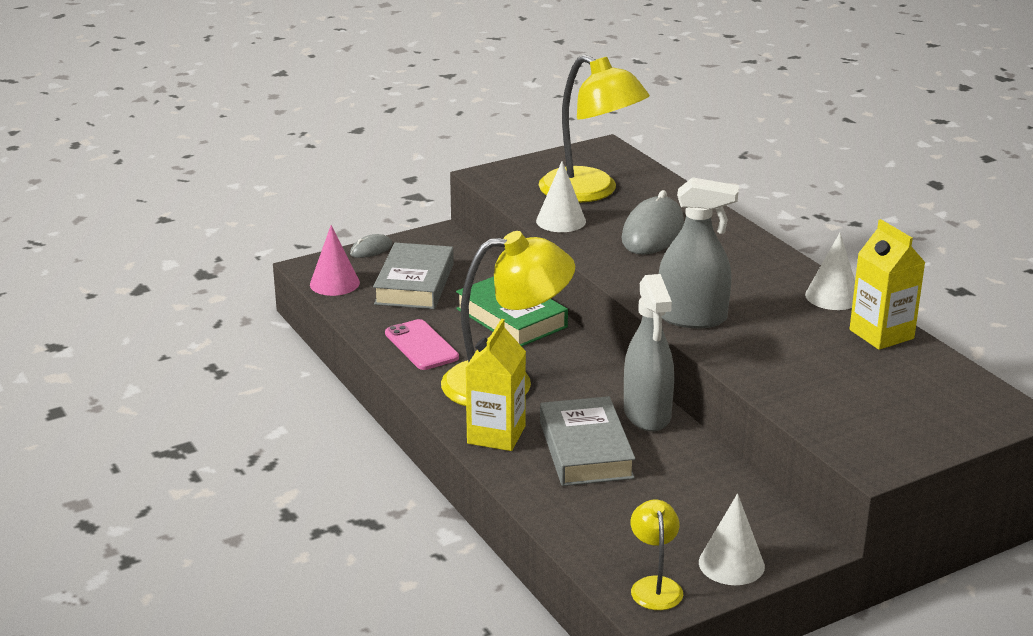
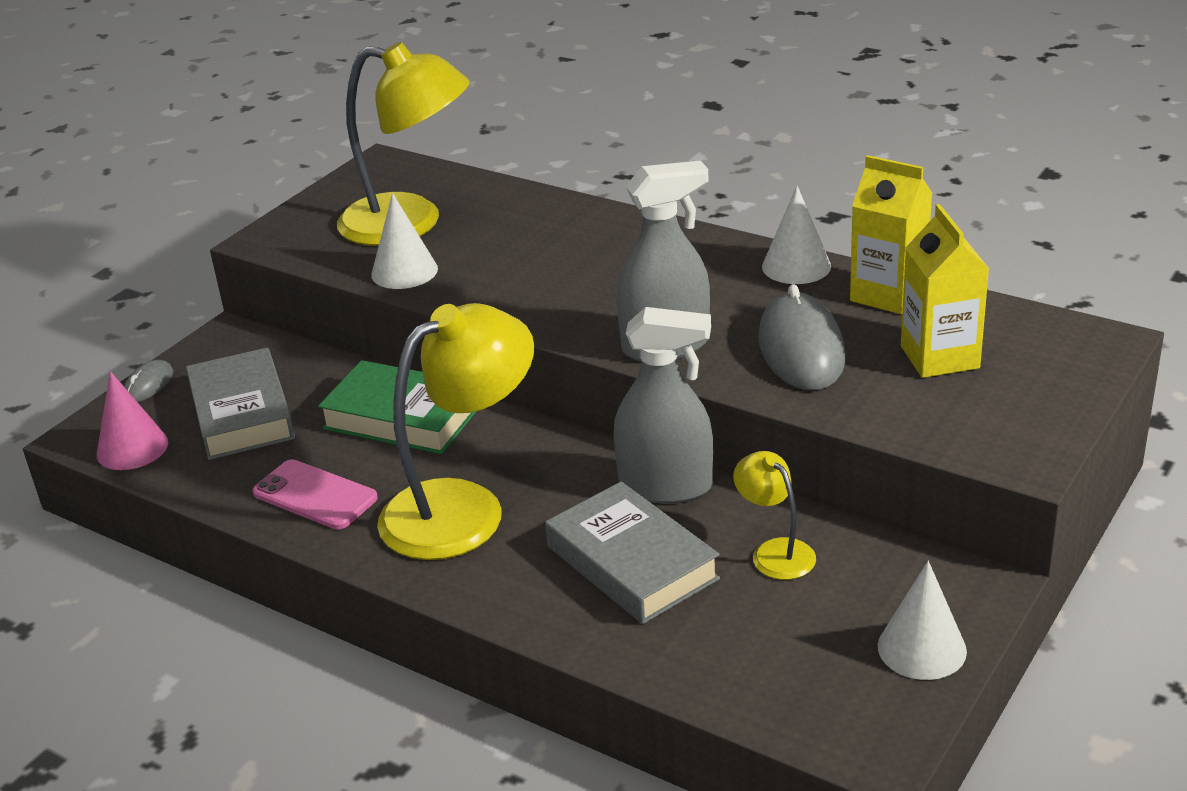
camera: 25 degrees left, 5 degrees up
yellow carton [466,319,526,451] -> yellow carton moved to [901,204,989,378]
grey mouse [622,190,684,255] -> grey mouse moved to [758,284,845,390]
grey spray bottle [624,274,674,431] -> grey spray bottle turned 45 degrees counterclockwise [614,307,713,504]
yellow lamp [631,500,683,610] -> yellow lamp moved to [733,451,816,580]

